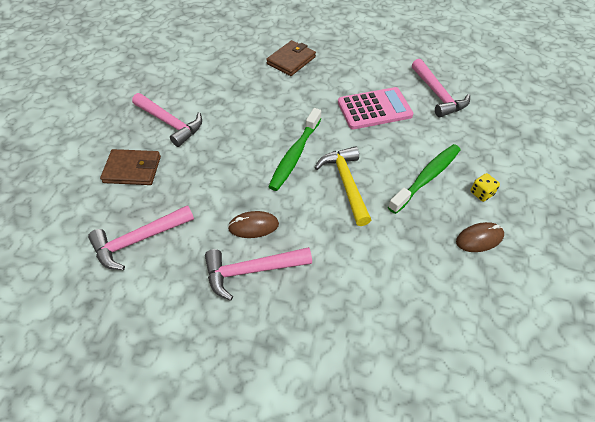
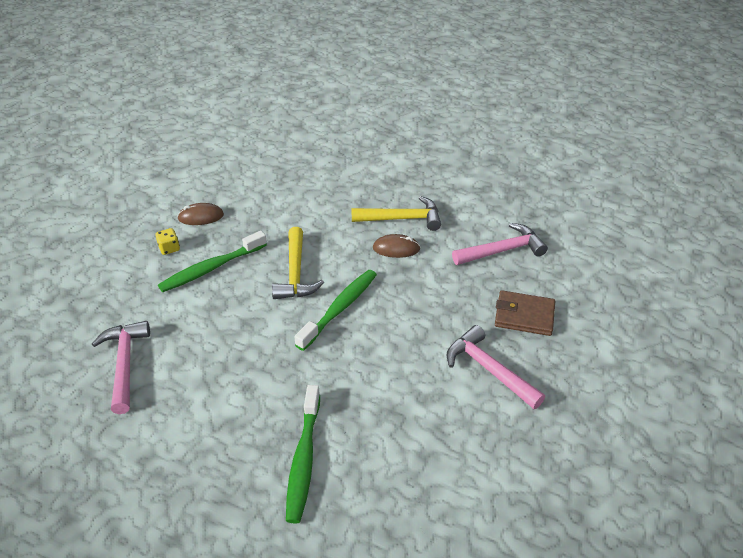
camera: 170 degrees left, 10 degrees down
pink hammer [205,247,312,301] -> yellow hammer [351,196,441,231]
brown wallet [266,40,316,76] -> green toothbrush [286,385,320,524]
pink calculator [338,87,413,129] -> none

